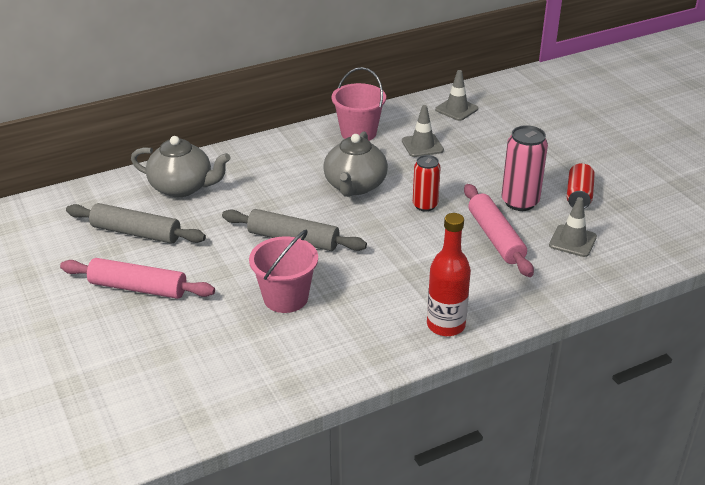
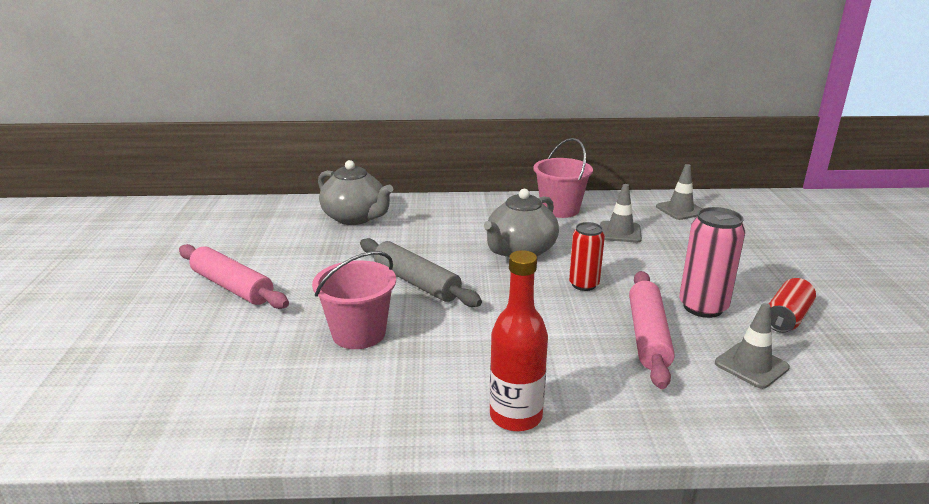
camera: 25 degrees right, 10 degrees down
grey rolling pin [66,203,206,244] -> none

